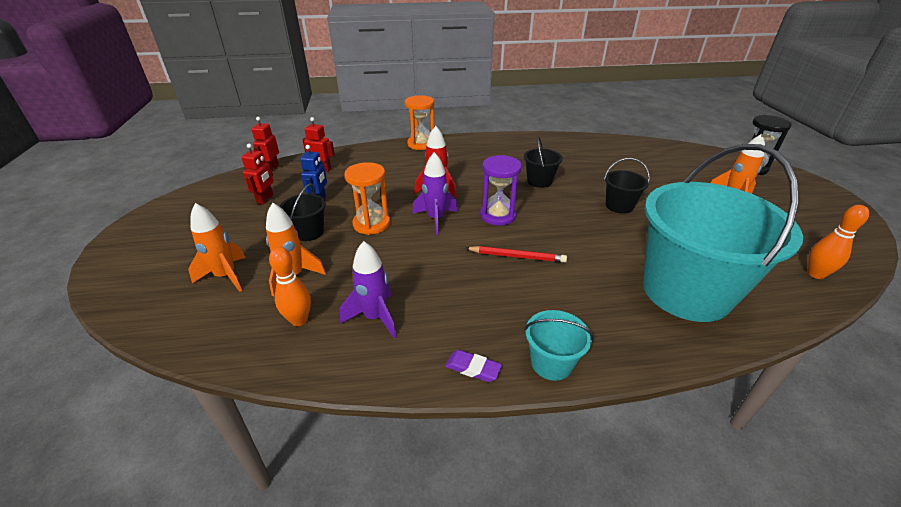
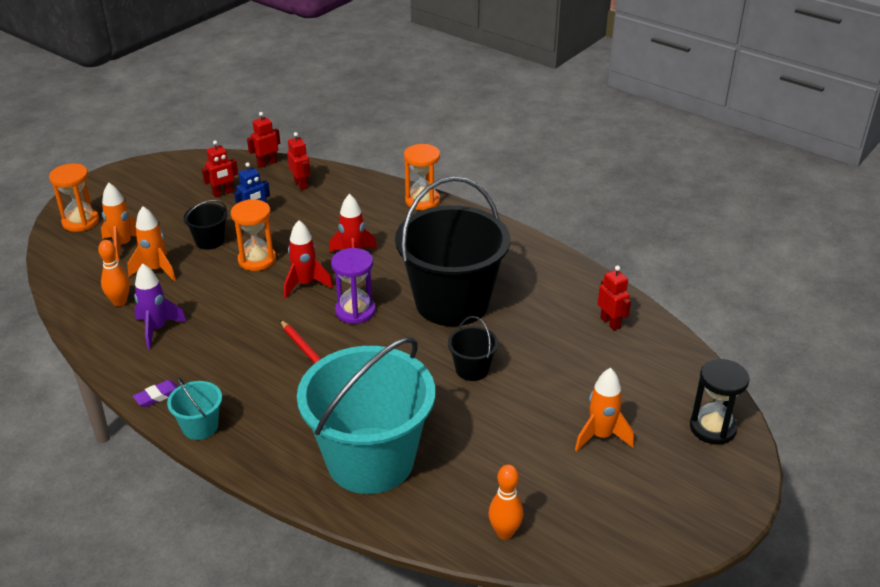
camera: 45 degrees right, 0 degrees up
purple rocket [412,152,458,235] -> red rocket [284,220,333,299]
purple eraser [445,350,502,382] -> purple eraser turned 75 degrees clockwise [133,380,178,407]
black bucket [524,137,563,188] -> black bucket [395,176,510,326], size x2.39
none -> orange hourglass [49,164,99,232]
none -> red robot [598,266,631,331]

